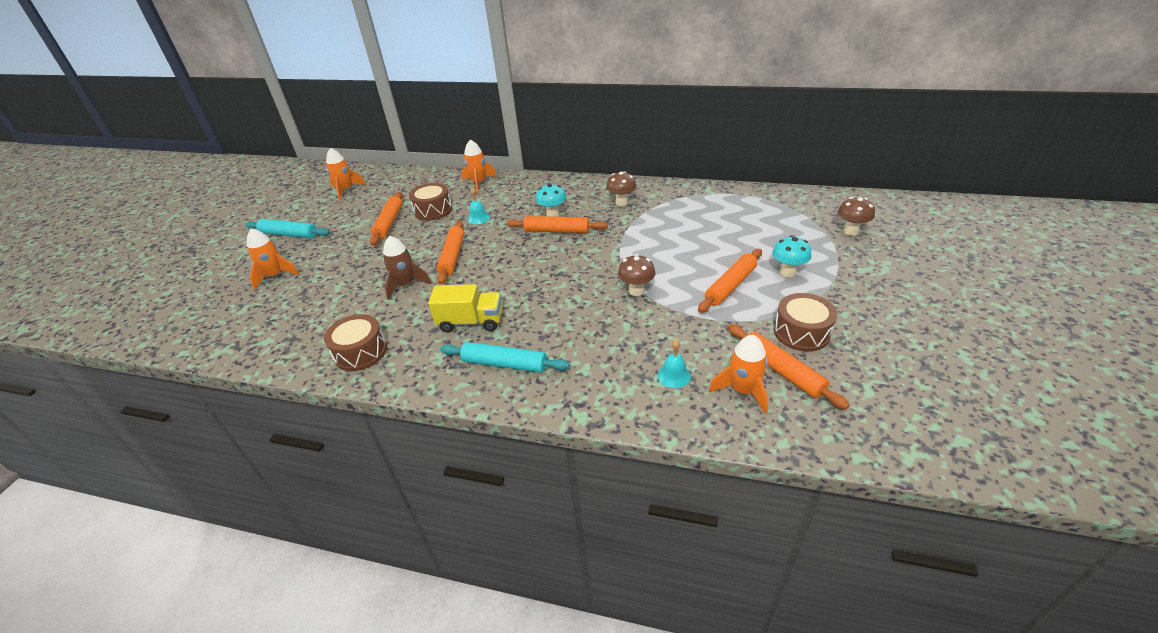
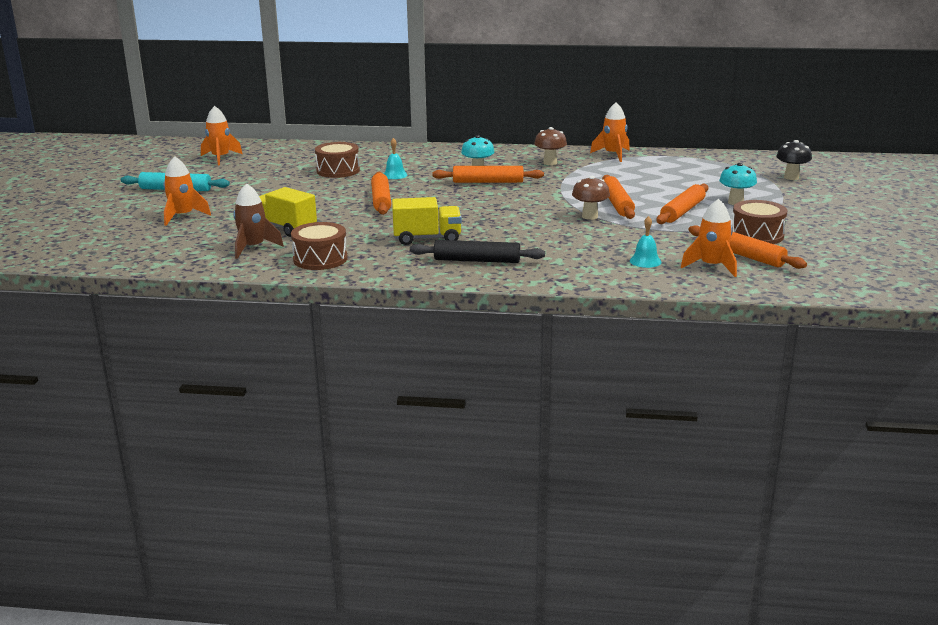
camera: 10 degrees left, 15 degrees down
orange rolling pin [370,192,403,246] -> orange rolling pin moved to [602,175,635,219]
brown rocket [383,236,432,300] -> brown rocket moved to [234,183,284,259]
turquoise rolling pin [440,342,570,373] -> black rolling pin [410,240,545,263]
orange rocket [461,139,497,193] -> orange rocket moved to [590,103,630,162]
brown mushroom [838,197,875,236] -> black mushroom [776,140,812,180]
none -> yellow truck [259,187,317,237]

